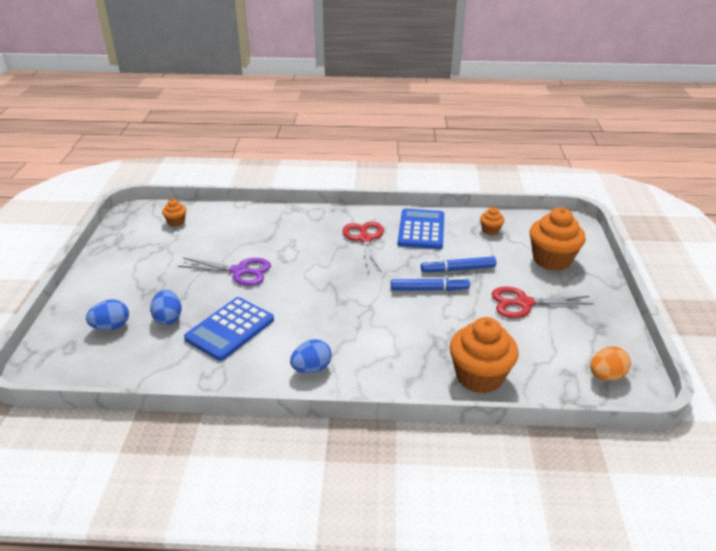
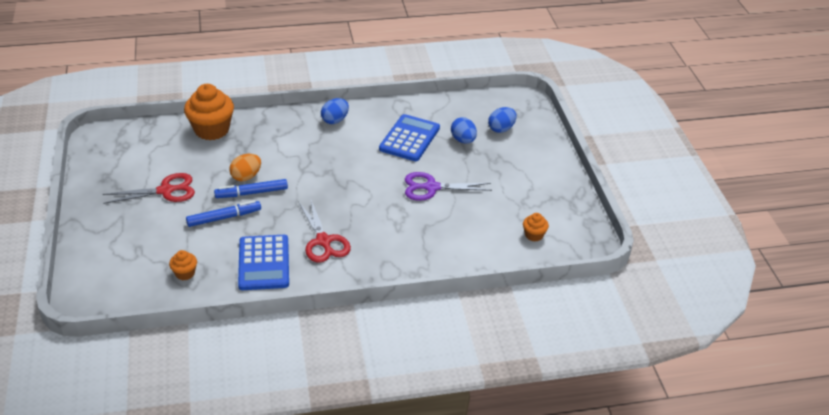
camera: 165 degrees right, 5 degrees up
orange cupcake [530,207,586,271] -> none
orange egg [590,346,631,381] -> orange egg moved to [229,154,261,181]

